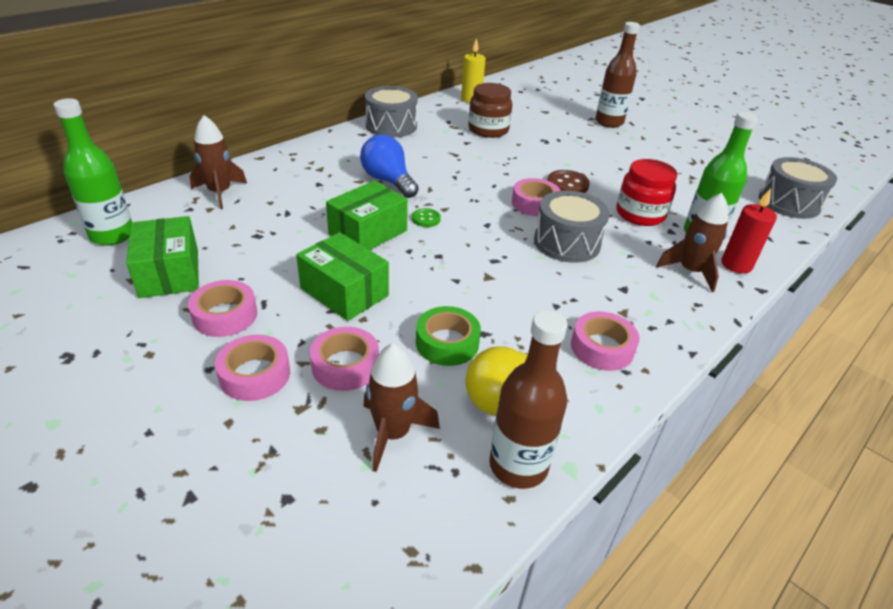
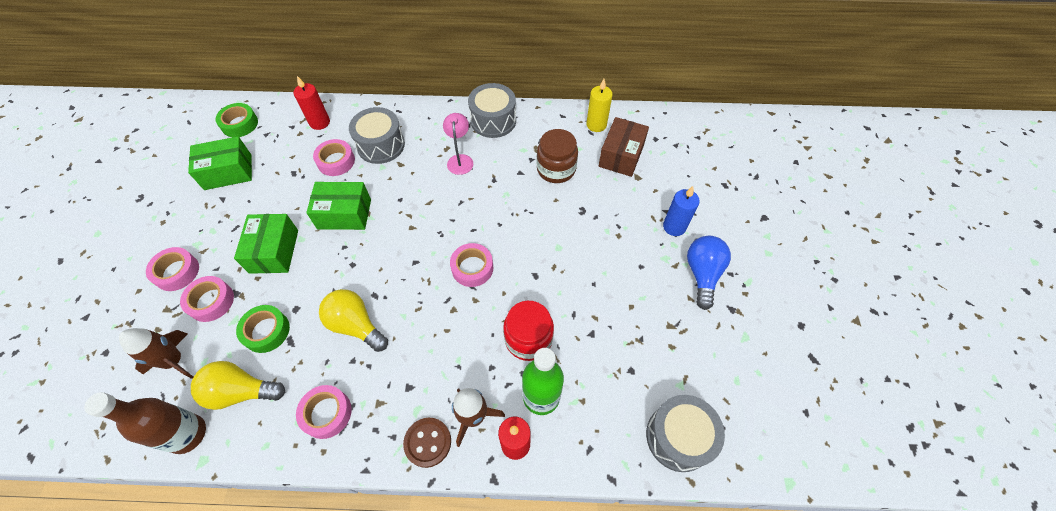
camera: 50 degrees right, 20 degrees up
green bottle [54,98,132,245] -> green tape [215,103,258,137]
green box [126,216,199,298] -> green box turned 45 degrees clockwise [188,136,252,190]
pink tape [188,280,257,337] -> pink tape moved to [313,139,355,176]
brown rocket [190,115,247,209] -> red candle [294,76,330,130]
blue light bulb [360,134,419,198] -> blue light bulb moved to [687,236,731,310]
green button [412,208,441,227] -> none
grey drum [534,191,610,263] -> grey drum moved to [349,107,405,164]
brown button [547,170,590,193] -> brown button moved to [403,417,451,468]
brown bottle [595,22,640,128] -> blue candle [663,186,700,236]
none -> yellow light bulb [319,289,388,352]
none -> pink lamp [443,113,473,175]
none -> brown box [599,117,649,177]

